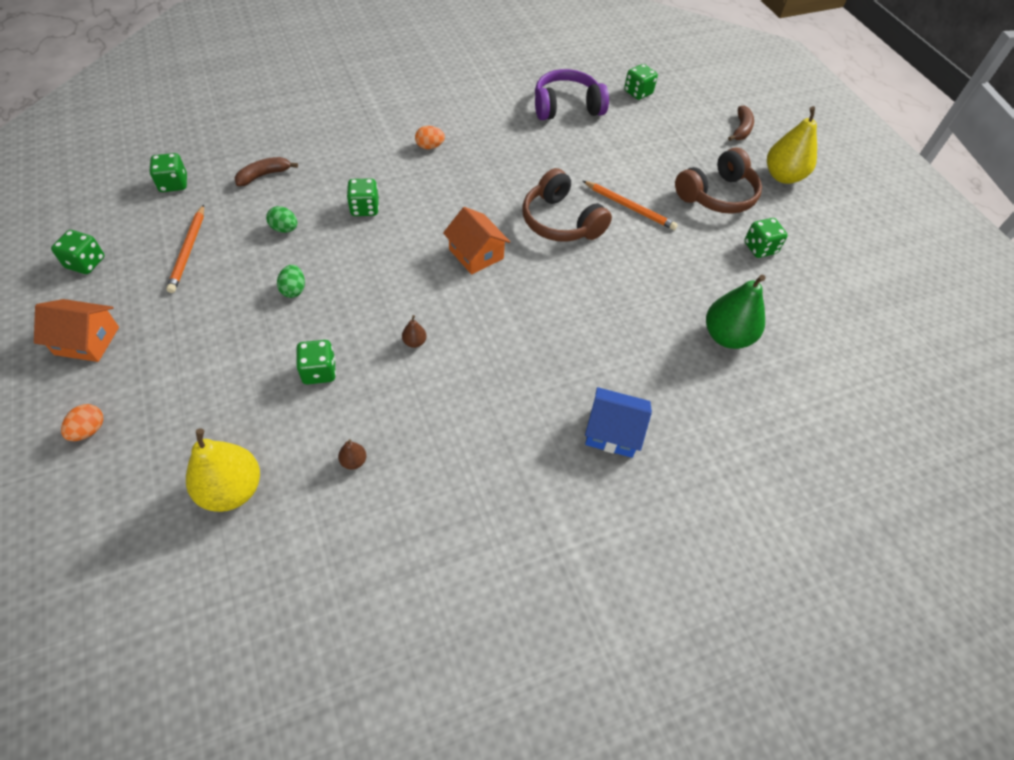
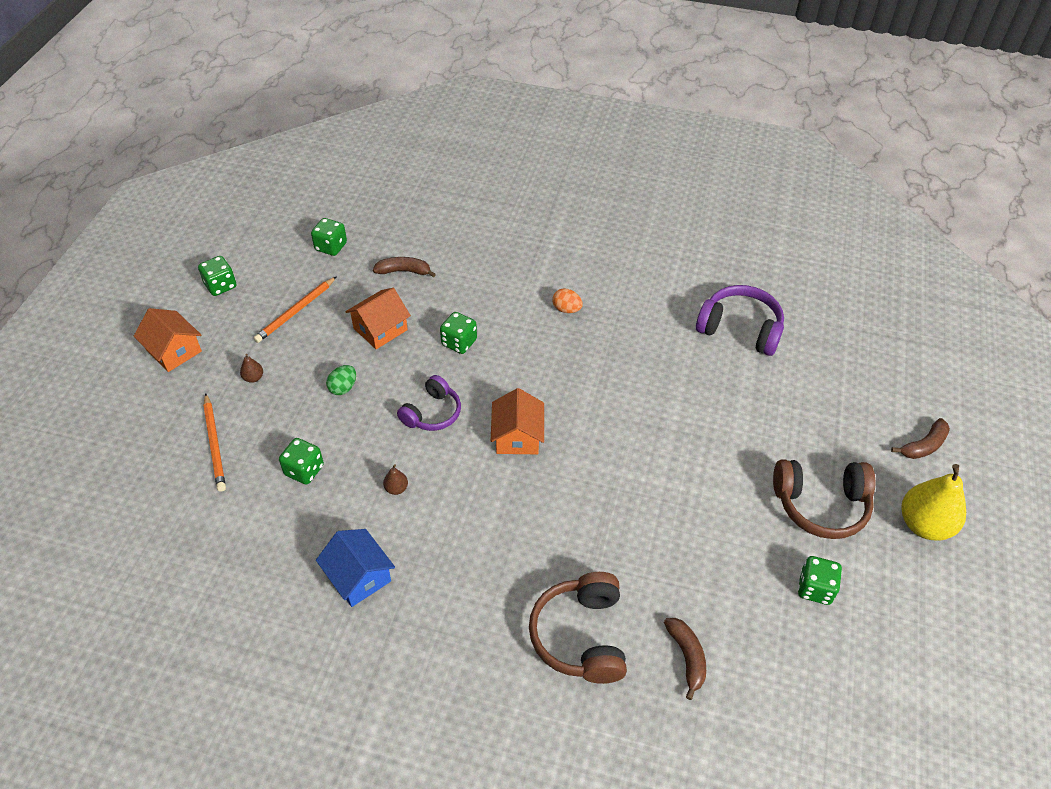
camera: 40 degrees right, 5 degrees down
orange egg [61,404,104,441] -> none
yellow pear [186,428,260,512] -> none
green egg [266,206,298,233] -> orange house [346,288,411,349]
brown pear [338,439,366,470] -> brown pear moved to [240,354,263,383]
brown headphones [523,168,612,242] -> brown headphones moved to [529,572,627,684]
orange pencil [583,181,678,230] -> orange pencil moved to [203,393,226,492]
blue house [585,387,652,458] -> blue house moved to [316,529,395,607]
green dice [624,64,658,100] -> none
green pear [706,275,766,349] -> brown banana [664,618,706,700]
none -> purple headphones [397,375,461,431]

